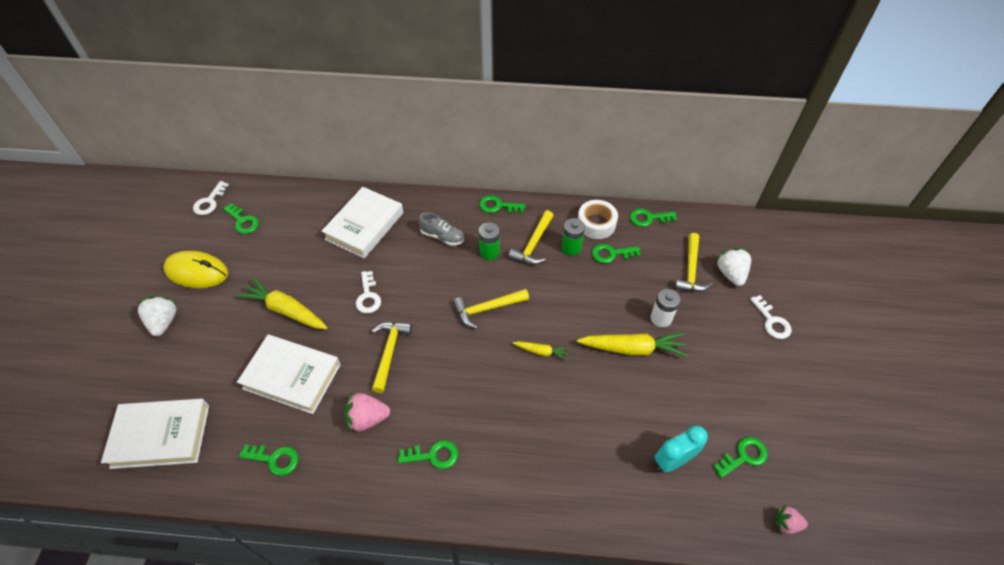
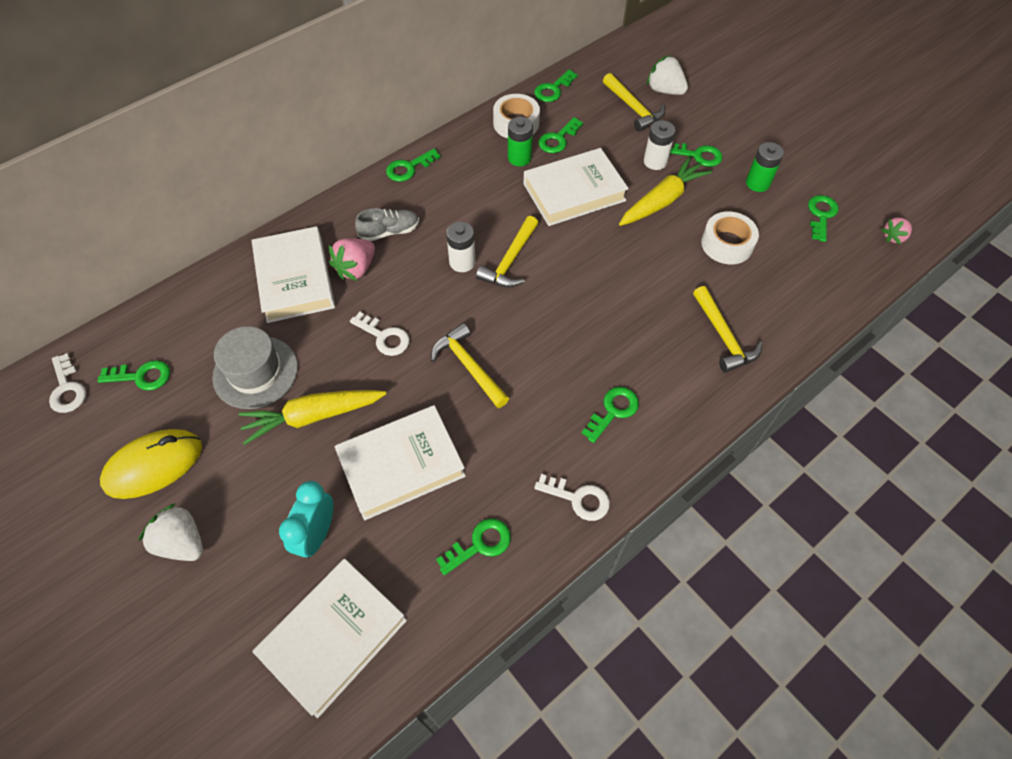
camera: 45 degrees left, 5 degrees up
pink strawberry [344,393,390,432] -> pink strawberry moved to [329,238,375,281]
green battery [479,222,500,260] -> green battery moved to [746,142,784,192]
yellow hammer [509,210,554,265] -> yellow hammer moved to [693,286,762,373]
yellow carrot [512,341,570,360] -> none
turquoise clock [655,426,708,472] -> turquoise clock moved to [279,481,333,558]
white key [750,295,791,339] -> white key moved to [534,474,610,521]
none -> grey hat [212,326,298,409]
none -> white battery [446,222,475,272]
none -> white book [523,148,629,226]
none -> green key [670,143,722,167]
none -> white tape [701,211,759,264]

